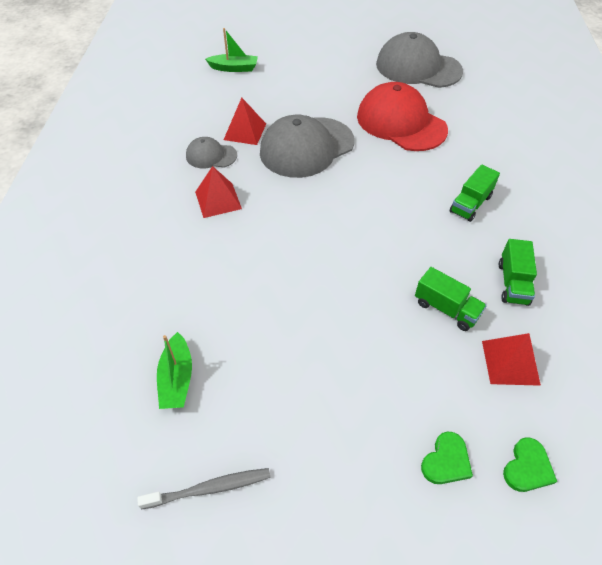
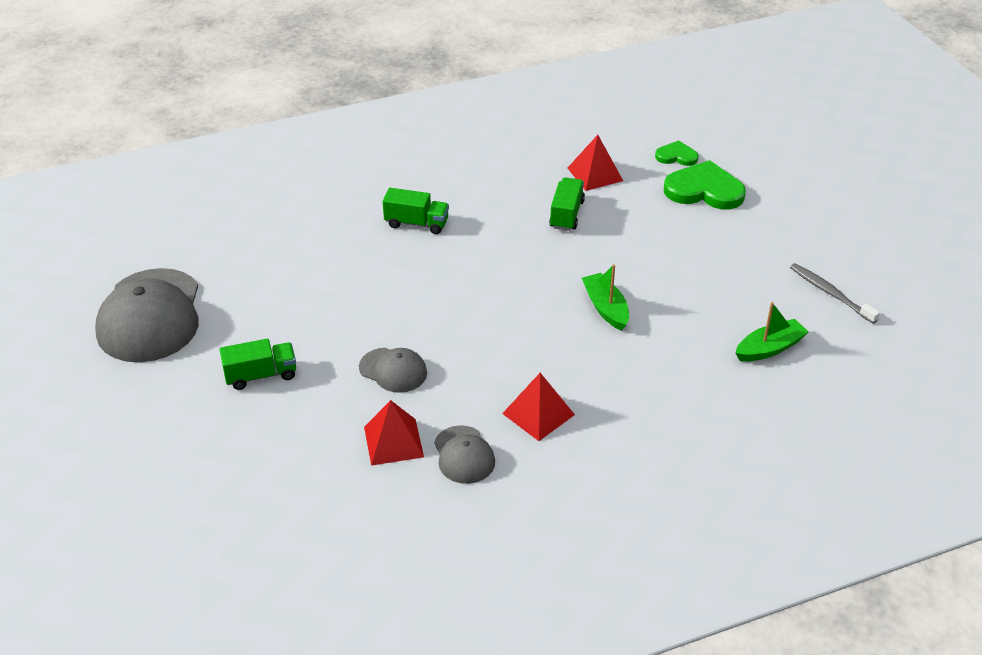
camera: 115 degrees left, 10 degrees down
green boat [205,28,258,72] -> green boat moved to [582,264,629,331]
grey cap [260,115,354,178] -> grey cap [359,348,427,393], size x0.51
red cap [357,82,448,151] -> none
green heart [421,431,473,484] -> green heart [664,160,746,209], size x1.82
green truck [499,239,537,306] -> green truck moved to [219,339,296,390]

